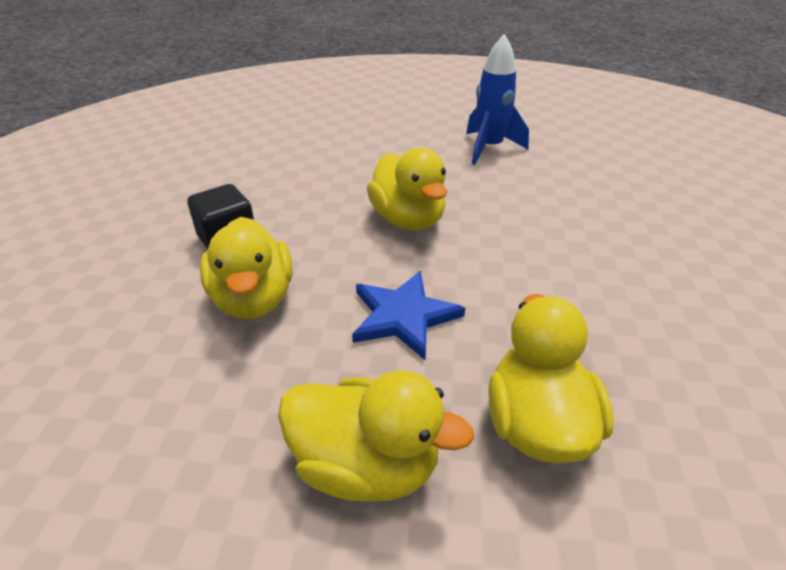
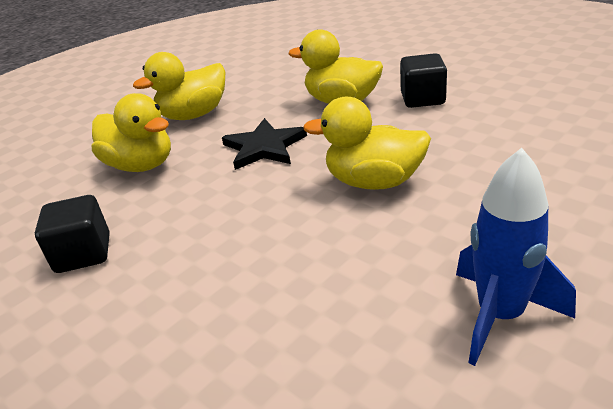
camera: 130 degrees right, 5 degrees down
blue star [352,271,465,360] -> black star [222,118,307,170]
none -> black cube [35,195,110,273]

